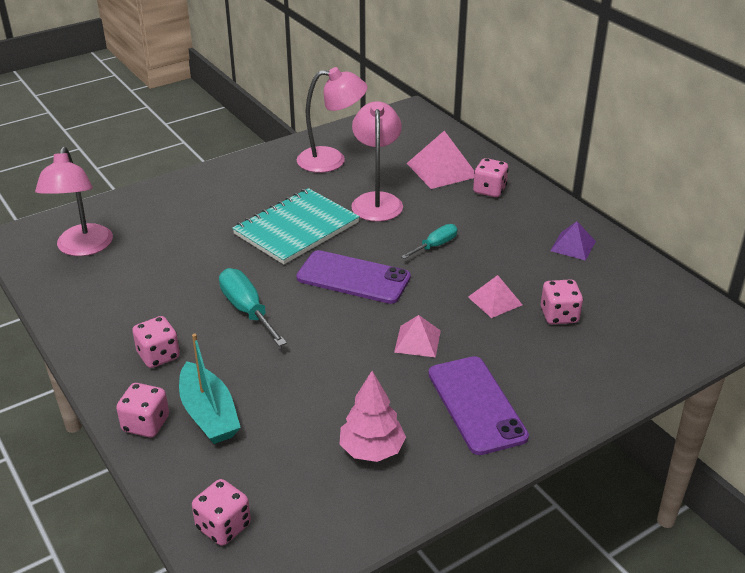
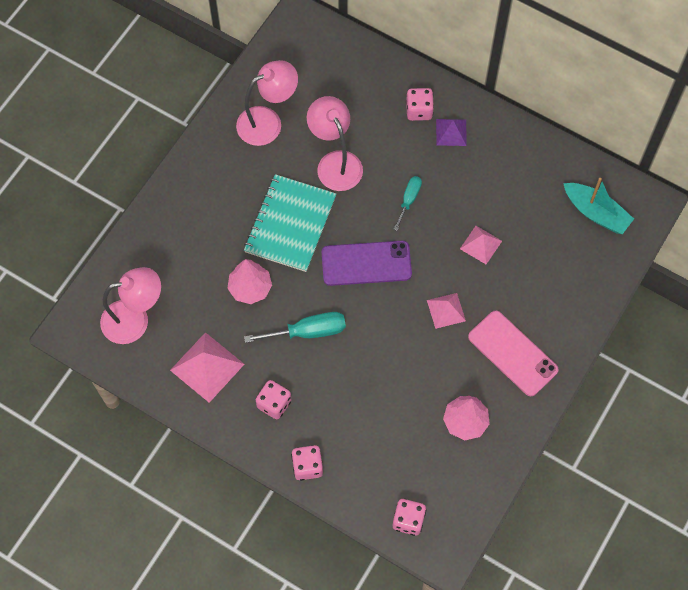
camera: 25 degrees left, 30 degrees up
pink lamp [35,146,113,256] -> pink lamp turned 75 degrees counterclockwise [100,267,161,344]
turquoise boat [179,333,241,444] -> turquoise boat moved to [563,178,634,234]
turquoise screwdriver [219,268,287,346] -> turquoise screwdriver turned 135 degrees clockwise [244,312,346,343]
pink pyramid [406,131,474,189] -> pink pyramid moved to [170,332,244,403]
purple phone [428,356,529,455] -> pink phone [468,311,559,396]
pink dice [541,279,583,324] -> none
purple pyramid [550,221,596,261] -> purple pyramid moved to [436,119,467,146]
none -> pink tree [227,259,272,304]

